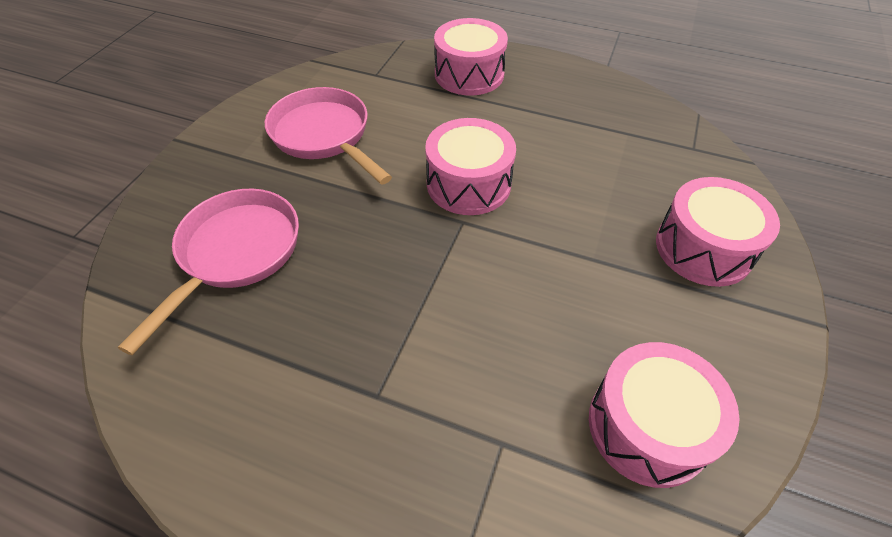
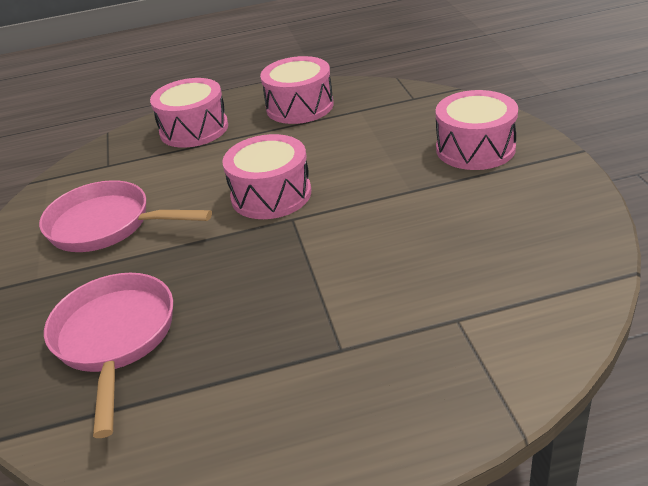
camera: 30 degrees left, 15 degrees down
pink drum [589,342,740,488] -> pink drum moved to [260,56,334,124]

